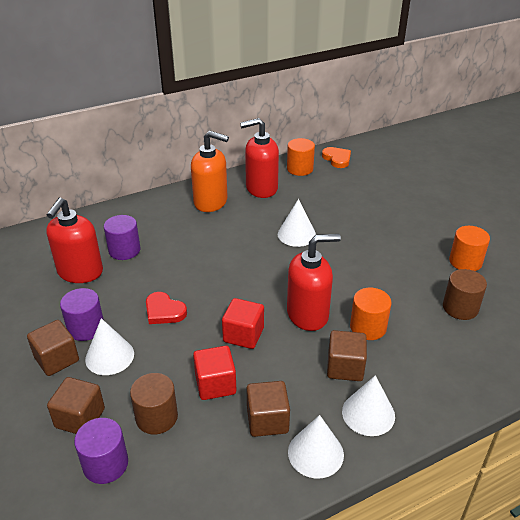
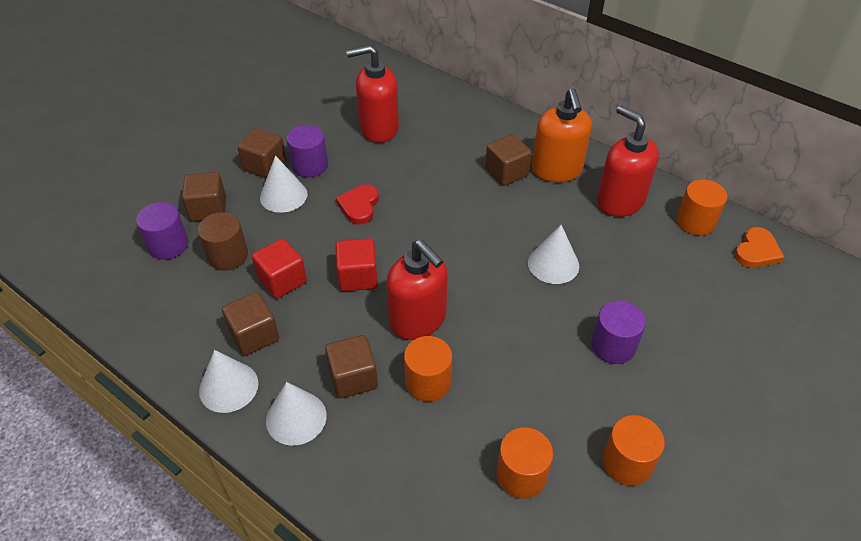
camera: 65 degrees right, 10 degrees up
purple cylinder [104,215,140,260] -> purple cylinder moved to [591,300,646,364]
brown cylinder [443,269,487,320] -> orange cylinder [496,427,553,498]
none -> brown cube [485,134,532,186]

